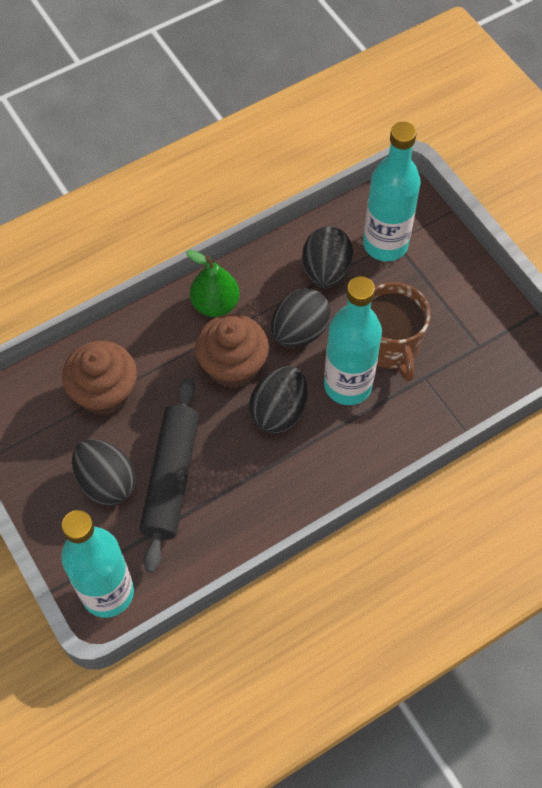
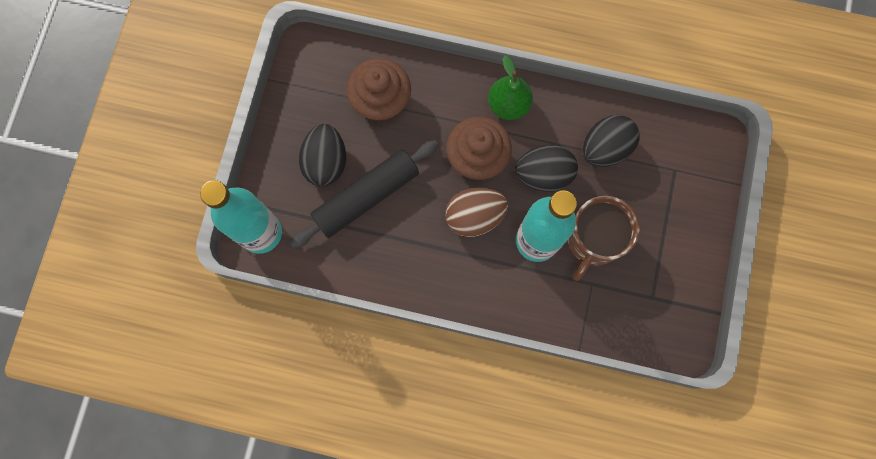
camera: 45 degrees right, 15 degrees up
black egg [249,366,307,434] -> brown egg [445,188,508,237]
turquoise bottle [363,122,421,261] -> none

